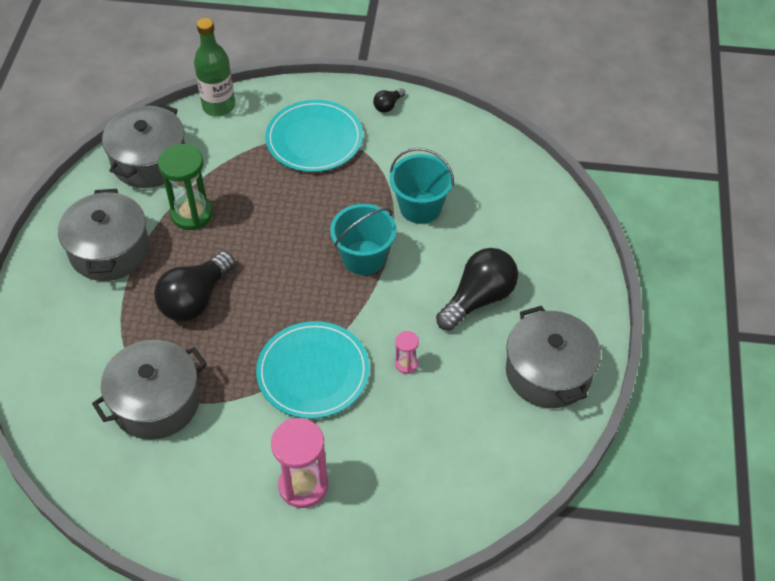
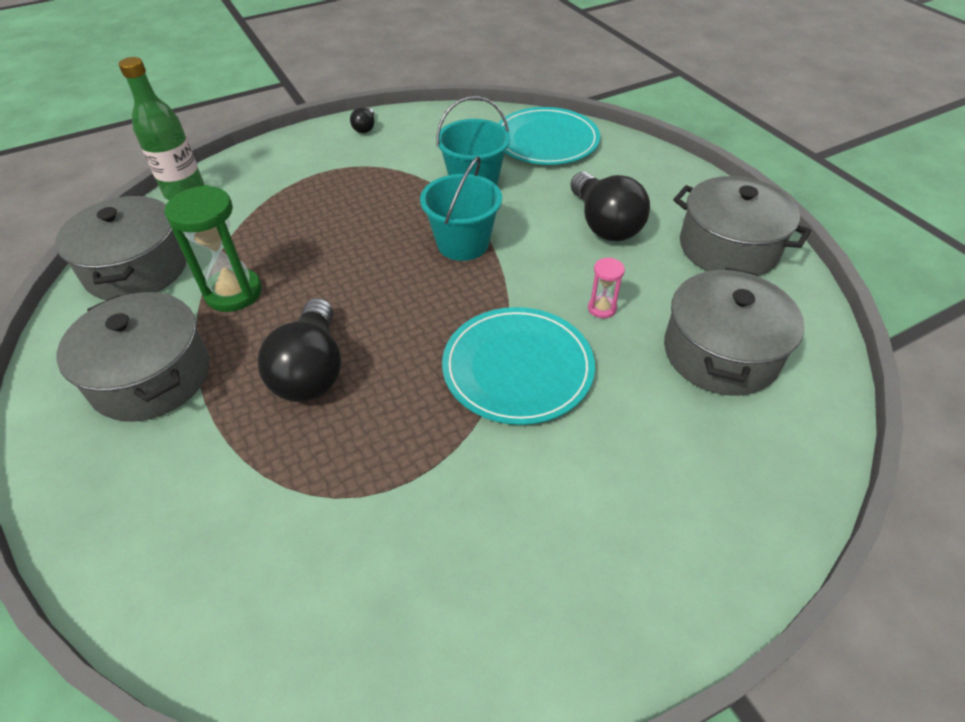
camera: 35 degrees left, 5 degrees down
grey pot [92,340,207,440] -> grey pot moved to [664,267,805,396]
turquoise plate [265,100,363,172] -> turquoise plate moved to [498,107,600,165]
pink hourglass [271,418,328,508] -> none
black light bulb [436,248,518,331] -> black light bulb turned 150 degrees clockwise [570,172,650,241]

